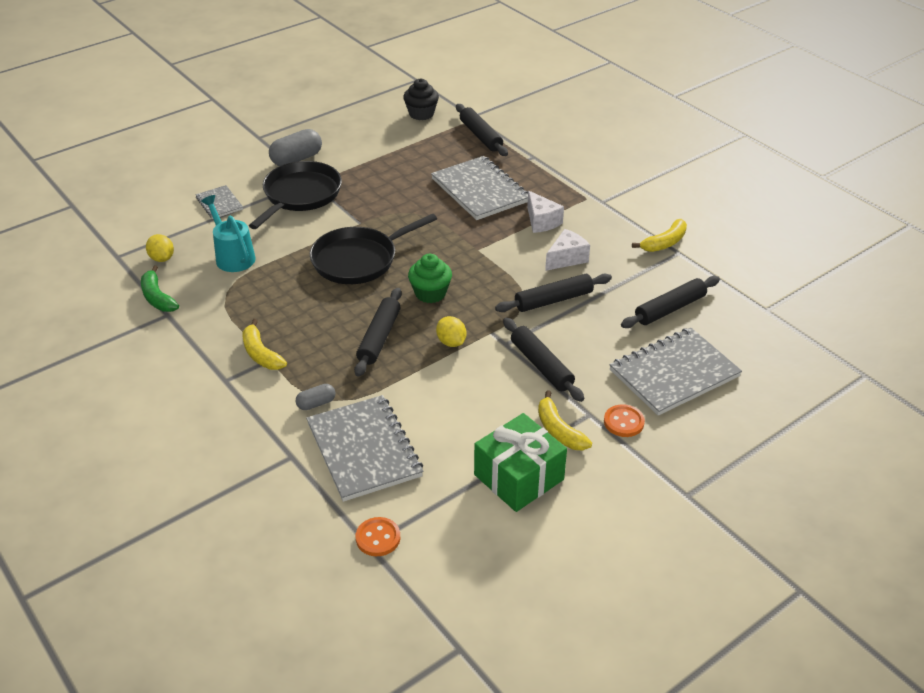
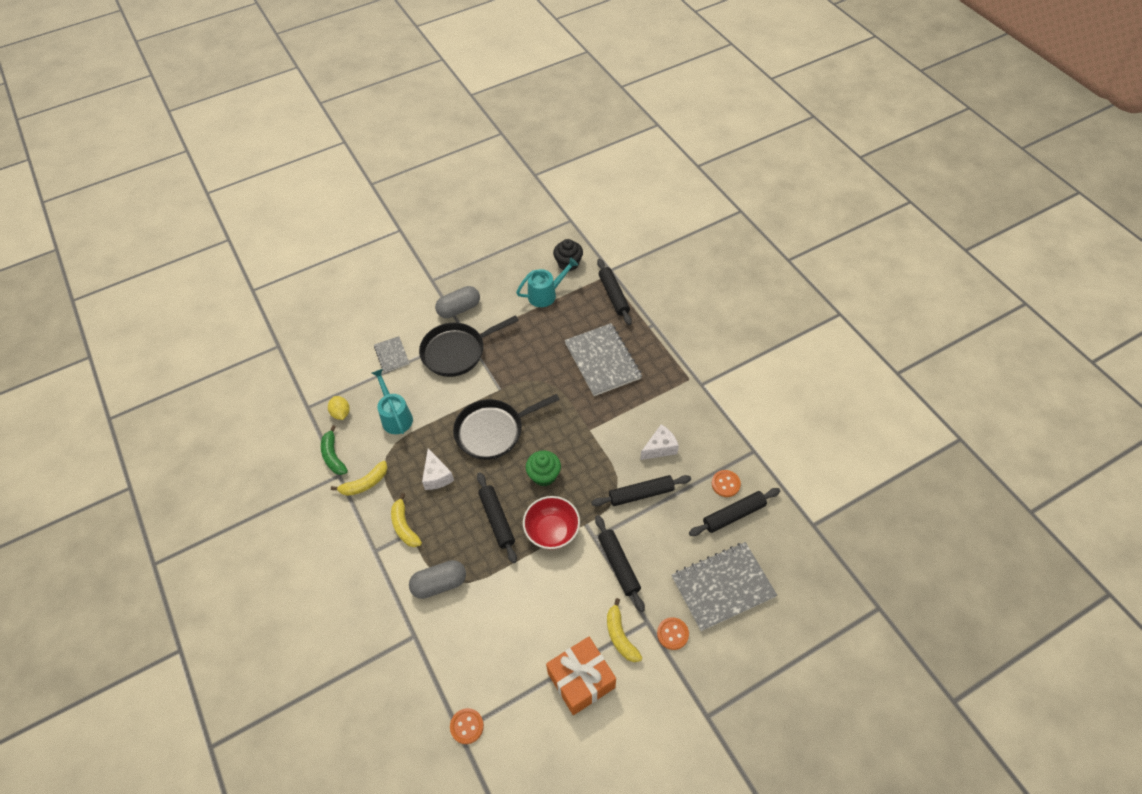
camera: 10 degrees right, 15 degrees up
black pan [249,161,342,229] -> black pan turned 150 degrees counterclockwise [419,315,519,377]
grey capsule [296,384,335,410] -> grey capsule [409,560,466,599], size x1.82
grey notebook [306,395,423,502] -> none
black rolling pin [354,288,402,377] -> black rolling pin turned 45 degrees counterclockwise [477,472,517,563]
yellow lemon [436,316,467,347] -> red bowl [523,496,580,550]
green gift [474,413,567,512] -> orange gift [546,636,616,715]
white cheese [527,191,564,233] -> white cheese moved to [422,448,454,490]
yellow banana [632,219,687,252] -> yellow banana moved to [331,461,388,496]
none -> turquoise watering can [516,257,578,307]
none -> orange button [712,470,741,497]

